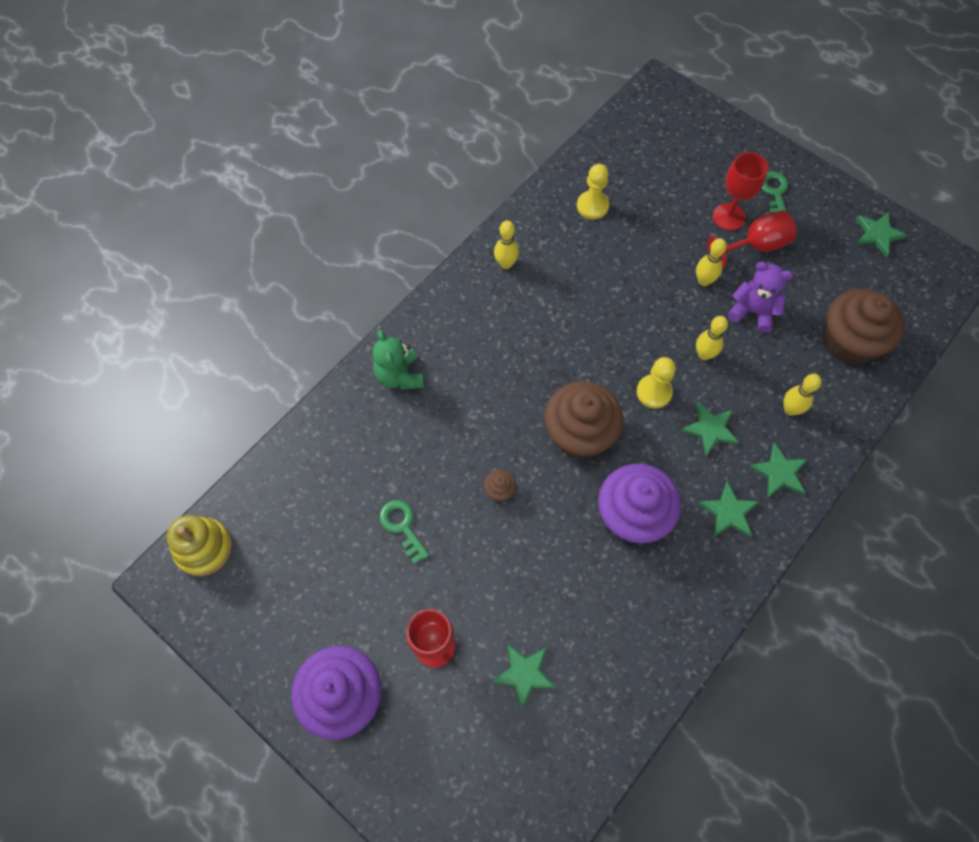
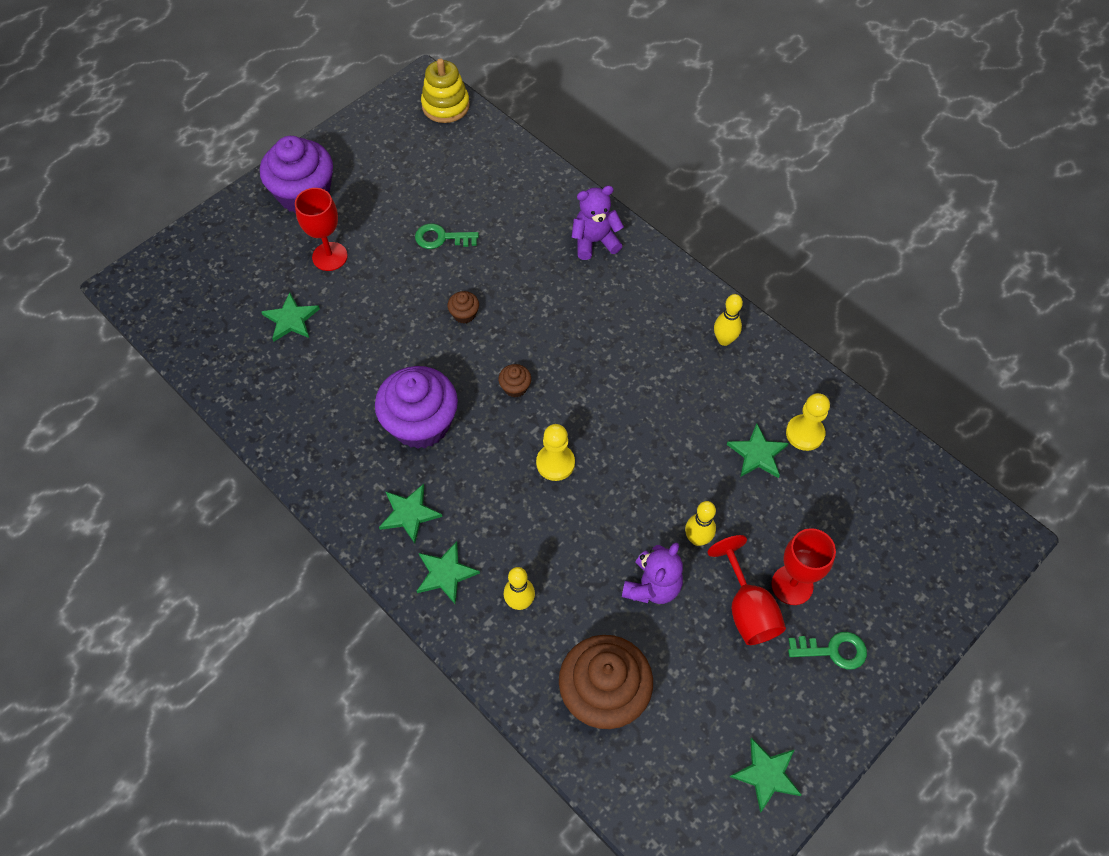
camera: 95 degrees right, 5 degrees down
green teddy bear [372,330,424,390] -> purple teddy bear [571,186,624,260]
green key [379,500,429,564] -> green key turned 150 degrees counterclockwise [415,224,479,249]
brown cupcake [544,381,624,459] -> brown cupcake [498,364,531,398], size x0.41
green star [681,402,739,456] -> green star moved to [727,423,789,478]
yellow bowling pin [696,316,728,360] -> none

